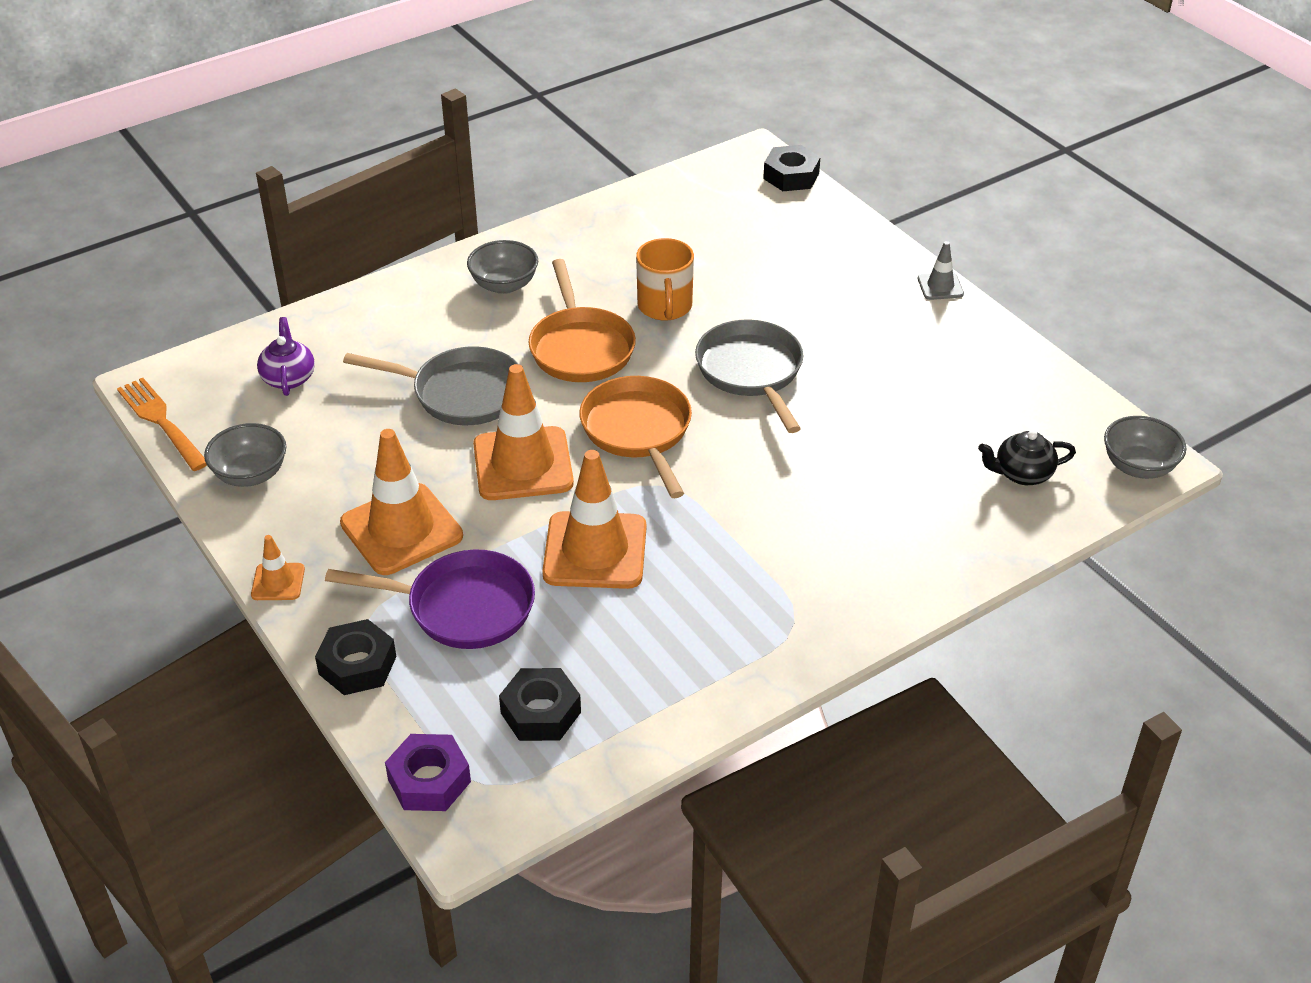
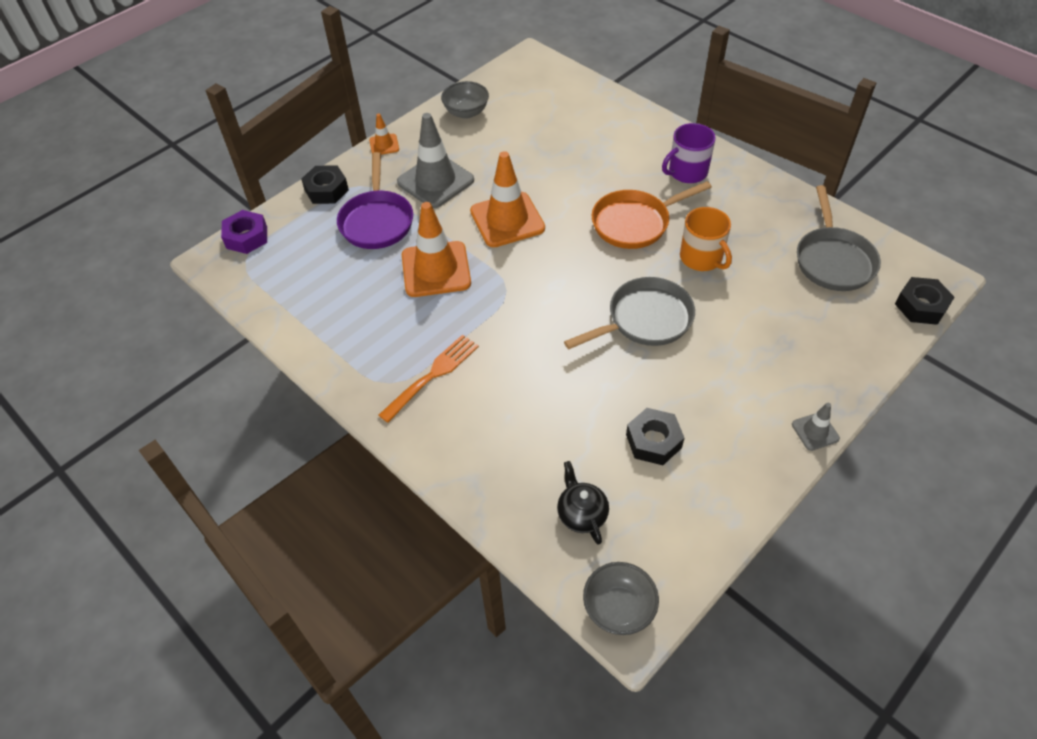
camera: 80 degrees right, 10 degrees up
orange fork [117,378,207,471] -> orange fork moved to [379,334,479,423]
purple teapot [257,317,315,396] -> none
orange traffic cone [340,429,463,575] -> grey traffic cone [397,113,474,208]
grey pan [343,346,518,425] -> grey pan moved to [797,185,881,291]
grey bowl [467,240,538,294] -> purple mug [662,123,716,183]
black nut [499,668,581,741] -> black nut moved to [626,408,684,465]
orange pan [579,376,692,498] -> none
orange mug [636,238,694,321] -> orange mug turned 105 degrees counterclockwise [680,207,732,271]

